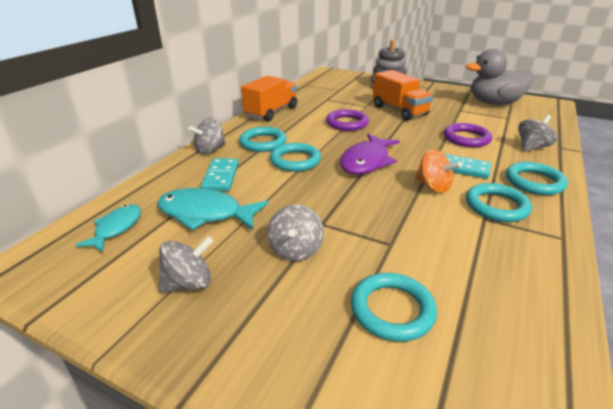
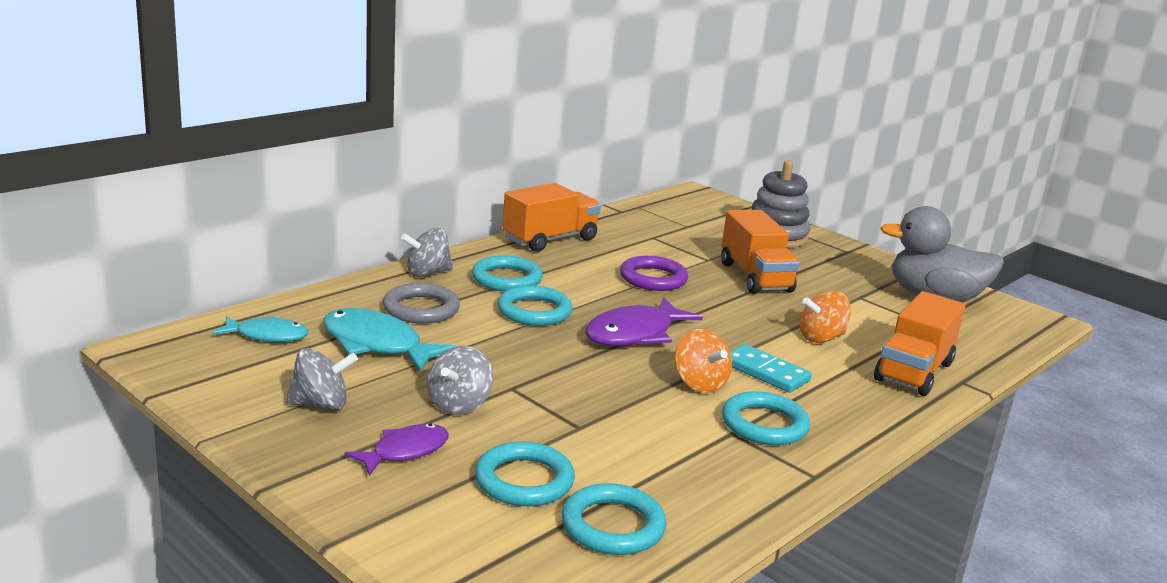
camera: 15 degrees right, 10 degrees down
turquoise fish [75,204,141,252] -> turquoise fish turned 60 degrees clockwise [212,316,308,342]
turquoise domino [201,158,239,191] -> grey ring [383,283,460,324]
purple ring [444,123,492,147] -> orange spinning top [799,291,851,343]
turquoise ring [506,162,568,195] -> turquoise ring moved to [562,483,667,555]
grey spinning top [518,115,557,152] -> orange truck [874,291,966,396]
none -> purple fish [344,423,449,476]

